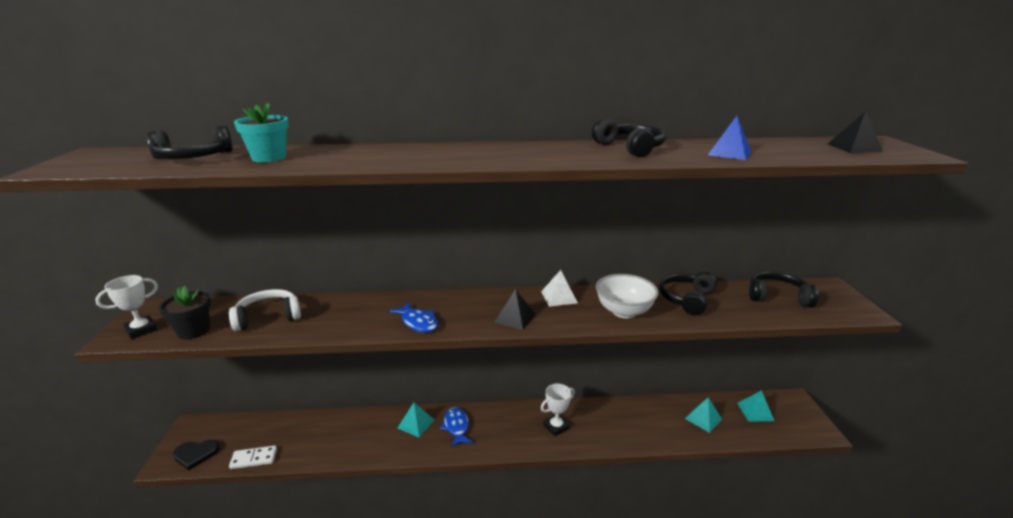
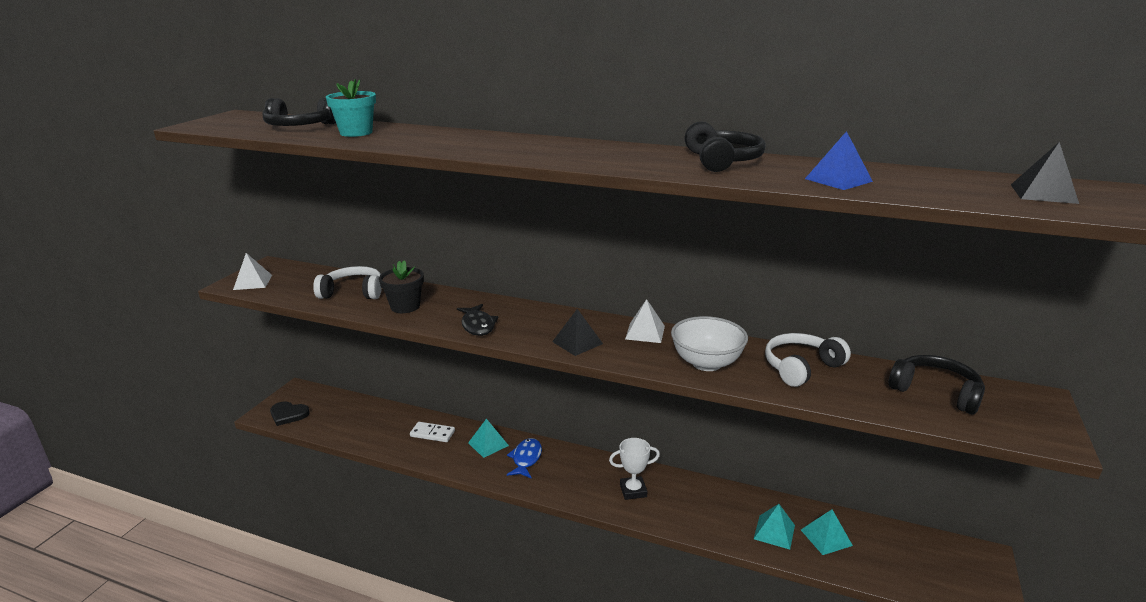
camera: 25 degrees right, 0 degrees up
white trophy [95,275,158,339] -> white pyramid [233,253,272,290]
black flower pot [159,286,211,339] -> black flower pot moved to [379,261,424,313]
white domino [229,446,277,469] -> white domino moved to [410,422,455,442]
blue fish [389,302,438,332] -> black fish [457,304,498,336]
black headphones [659,272,717,316] -> white headphones [765,333,851,387]
turquoise pyramid [737,390,774,422] -> turquoise pyramid moved to [754,504,795,550]

